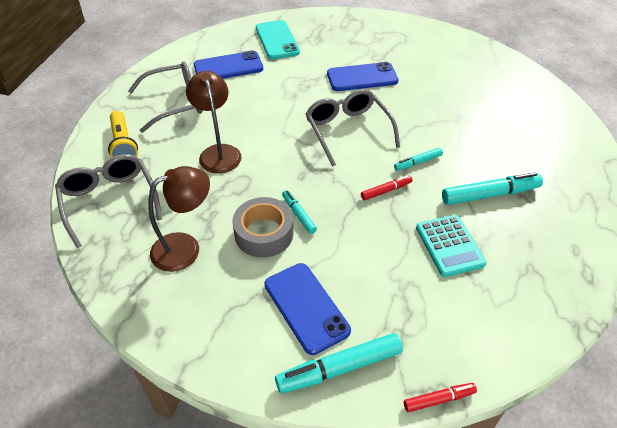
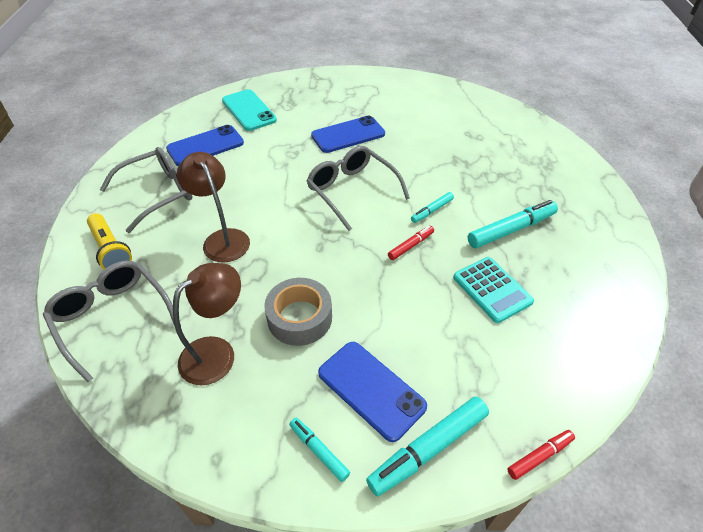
camera: 15 degrees left, 0 degrees up
turquoise marker [282,190,317,234] -> turquoise marker moved to [289,418,350,482]

